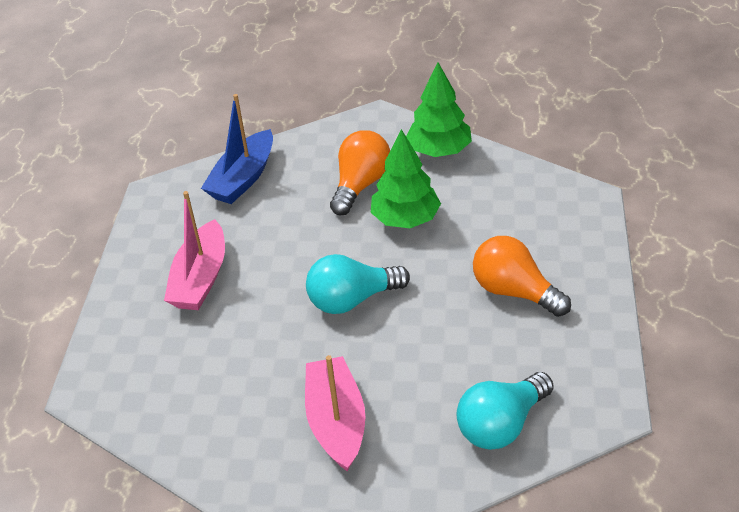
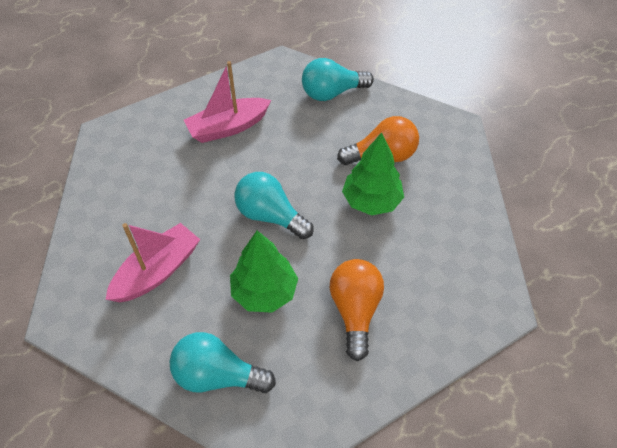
camera: 50 degrees right, 10 degrees up
blue boat [201,94,273,204] -> turquoise light bulb [302,58,374,101]
green tree [406,62,472,157] -> green tree moved to [230,230,298,313]

